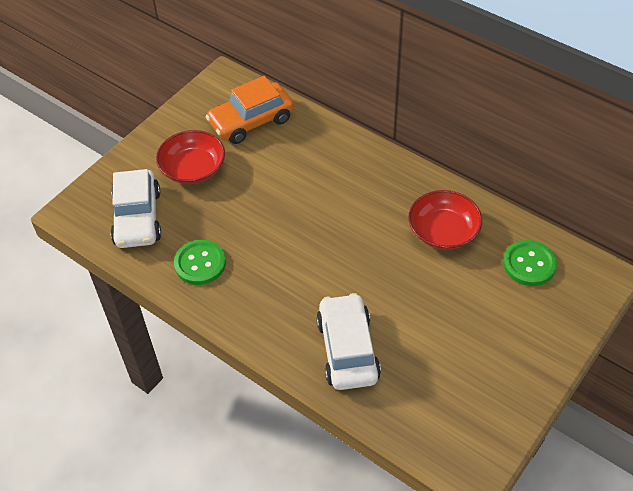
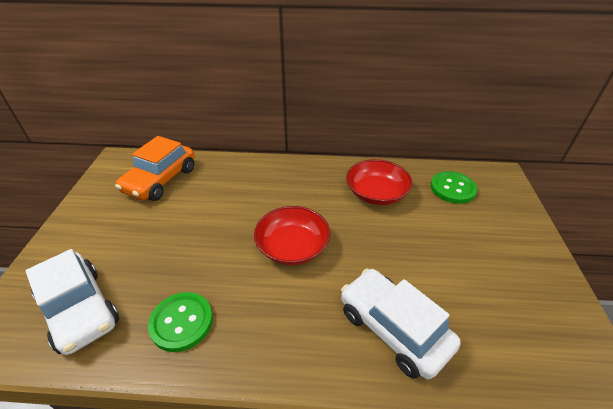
camera: 35 degrees left, 10 degrees down
red bowl [156,130,225,184] -> red bowl moved to [254,206,330,265]

